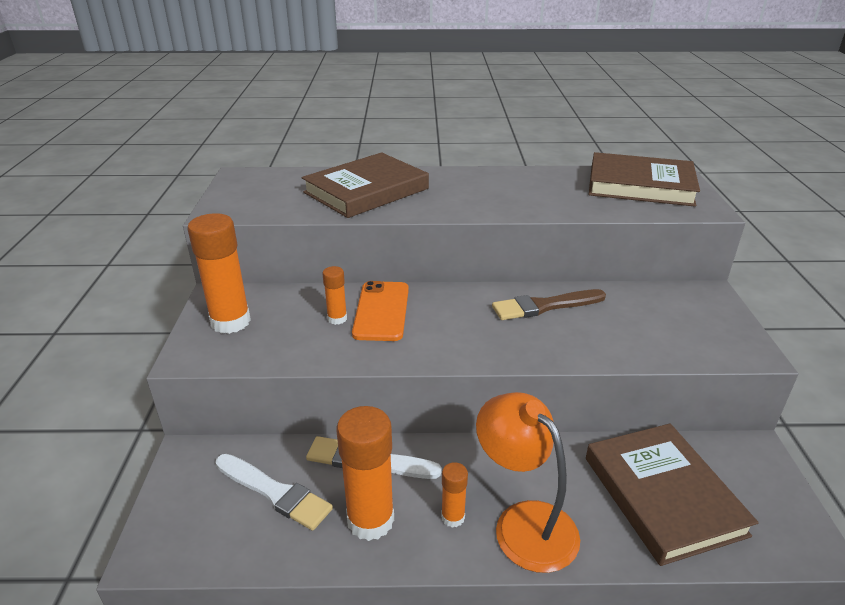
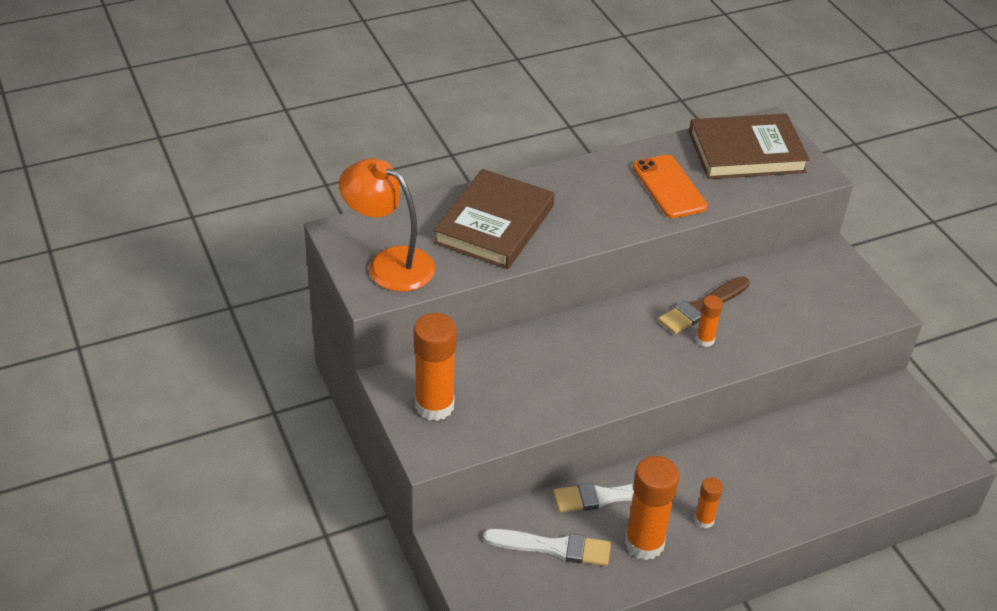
camera: 25 degrees left, 10 degrees up
orange glue stick [322,266,347,325] -> orange glue stick moved to [696,295,723,347]
orange phone [352,281,409,341] -> orange phone moved to [633,155,708,218]
orange lamp [476,392,580,573] -> orange lamp moved to [339,158,435,292]
brown book [586,423,759,566] -> none

